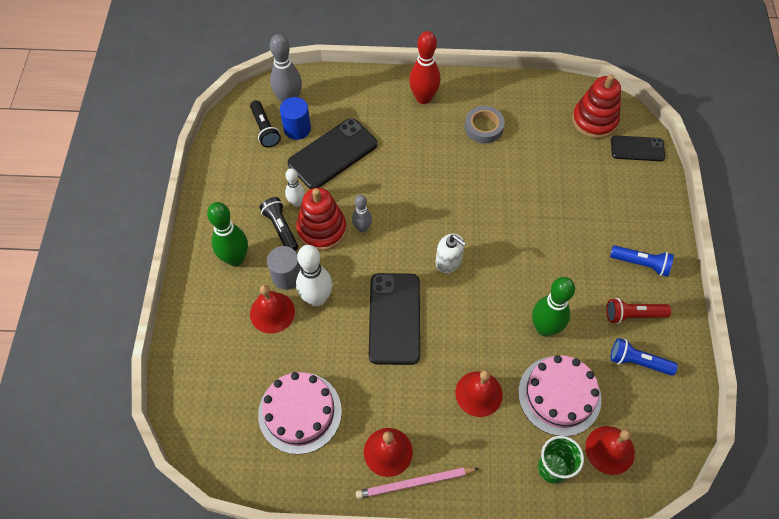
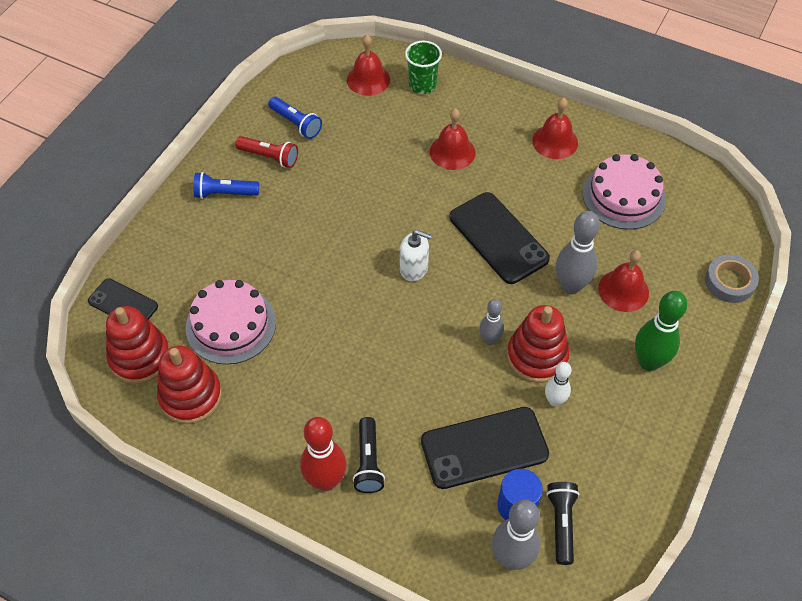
camera: 155 degrees left, 5 degrees down
black flashlight [260,197,298,251] -> black flashlight moved to [353,417,385,493]
grey cylinder [267,246,301,290] -> none
white bowling pin [296,245,333,306] -> grey bowling pin [556,211,600,294]
pink pencil [356,468,479,499] -> none
black phone [369,273,420,365] -> black phone turned 60 degrees counterclockwise [450,192,550,284]
white soap dispenser [436,234,466,273] -> white soap dispenser turned 135 degrees clockwise [400,230,432,281]
grey tape [465,106,505,143] -> grey tape moved to [705,255,759,303]
pink cake [518,355,602,436] -> pink cake moved to [186,280,276,365]
green bowling pin [532,277,575,336] -> none
blue flashlight [610,245,674,277] -> blue flashlight turned 45 degrees counterclockwise [194,172,259,199]
none -> red stacking toy [157,346,222,424]

